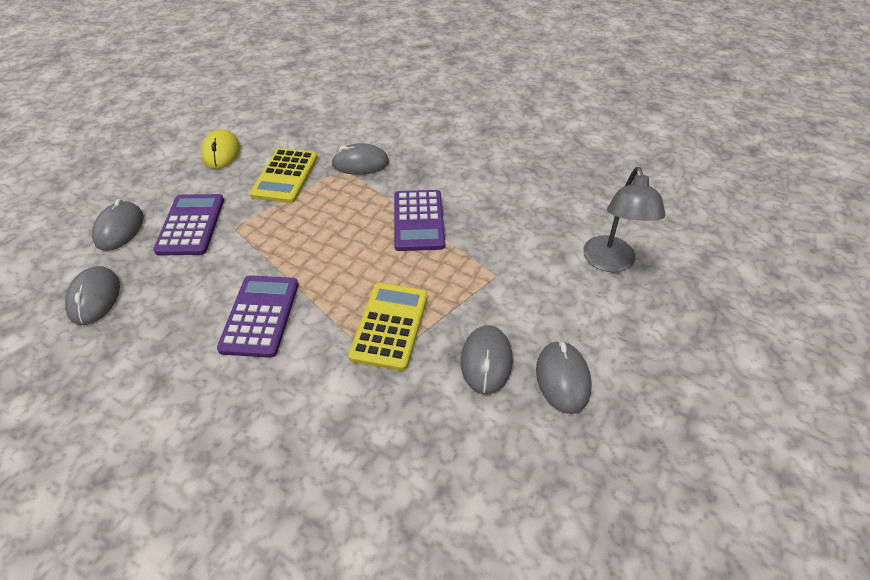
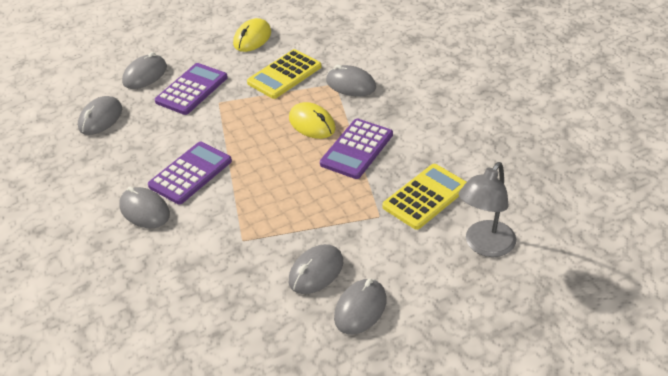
camera: 35 degrees right, 5 degrees down
yellow calculator [348,283,428,371] -> yellow calculator moved to [382,164,466,230]
none -> grey mouse [119,186,170,228]
none -> yellow mouse [289,102,336,139]

